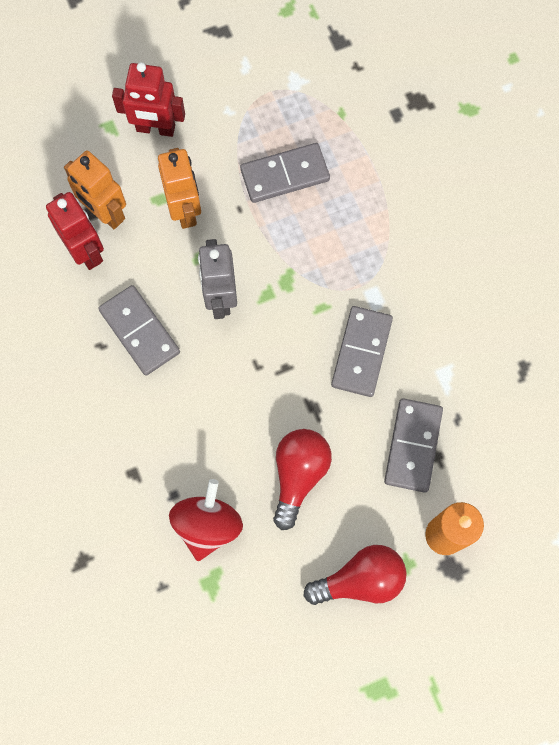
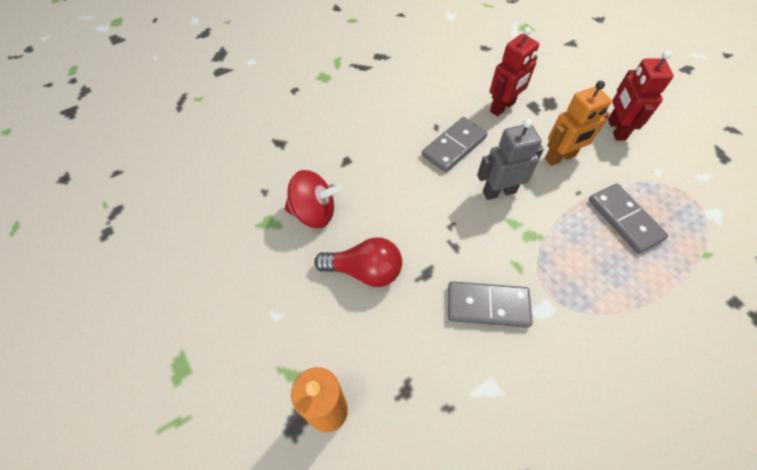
camera: 80 degrees right, 15 degrees down
orange robot [64,151,126,229] -> none
red light bulb [304,545,407,605] -> none
grey domino [384,398,443,493] -> none

